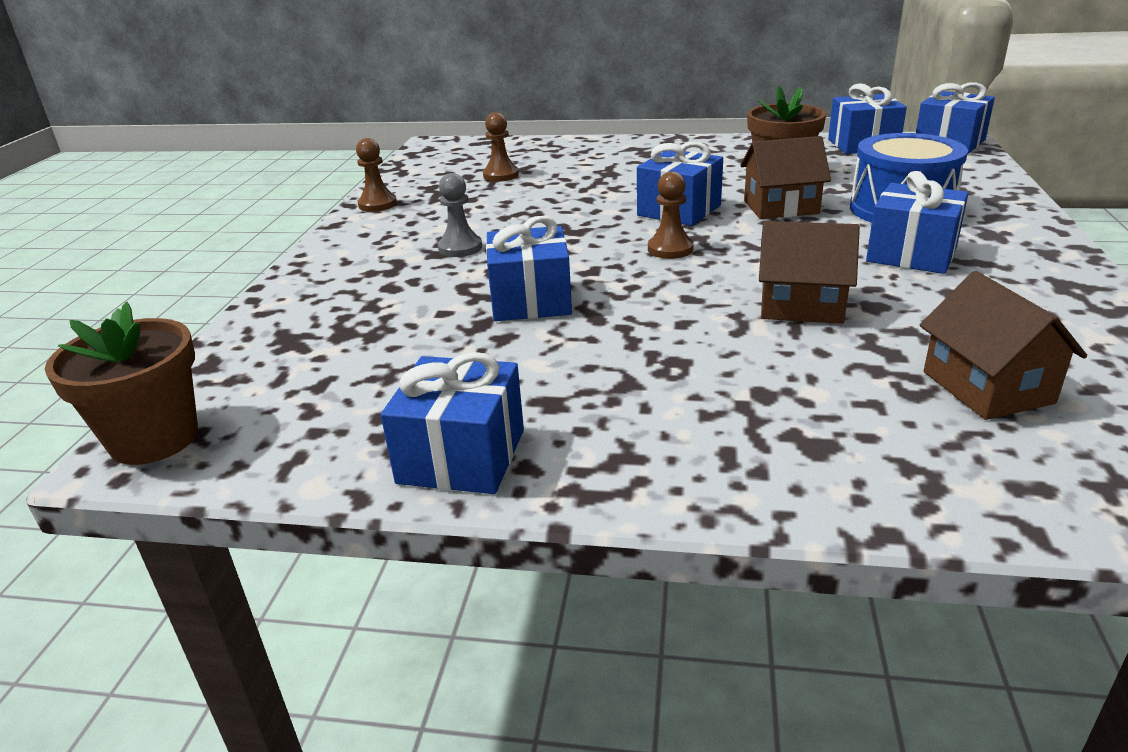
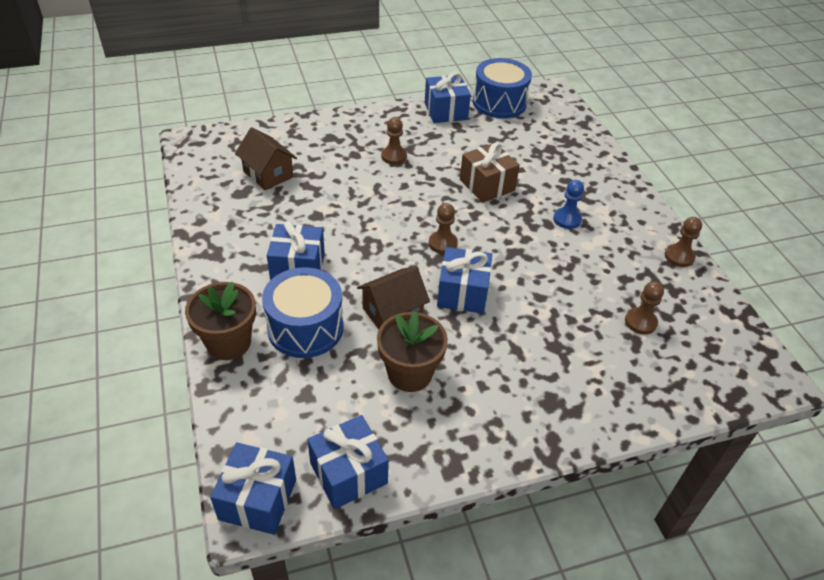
camera: 150 degrees right, 15 degrees up
brown flower pot [45,302,198,465] -> brown flower pot moved to [185,282,256,360]
grey pawn [438,173,482,257] -> blue pawn [553,180,584,229]
blue gift [486,216,572,321] -> brown gift [460,142,520,203]
brown house [759,221,860,324] -> none
none -> brown pawn [381,117,407,165]
none -> blue drum [473,58,532,119]

